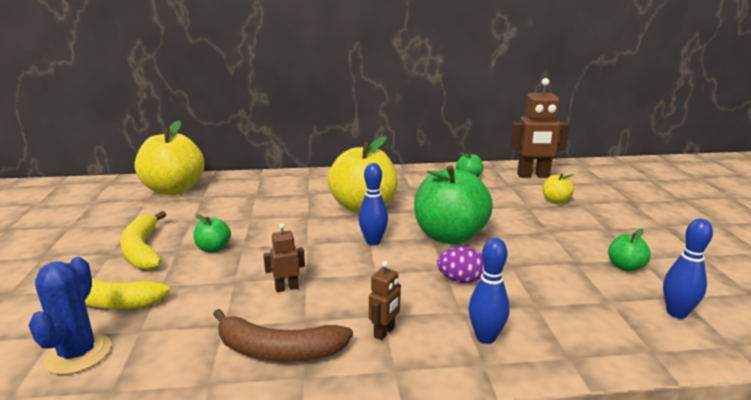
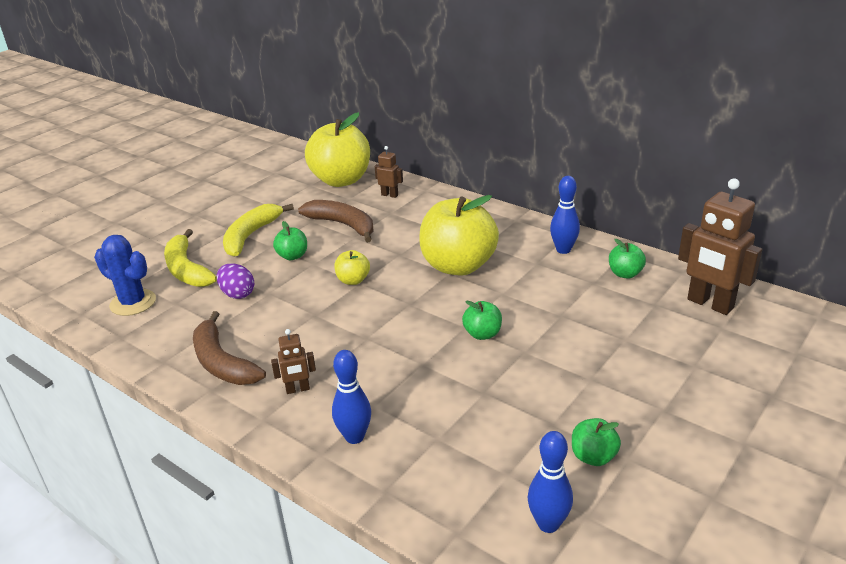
camera: 45 degrees right, 10 degrees up
blue cactus [29,257,111,375] -> blue cactus turned 75 degrees clockwise [94,235,156,316]
brown robot [263,223,305,292] -> brown robot moved to [375,146,403,198]
blue bowling pin [358,163,388,245] -> blue bowling pin moved to [550,176,580,254]
green apple [414,165,493,244] -> green apple [462,301,502,340], size x0.45
purple egg [437,246,484,283] -> purple egg moved to [217,263,255,299]
yellow apple [543,173,574,204] -> yellow apple moved to [334,250,370,285]
none -> brown banana [298,200,374,242]

